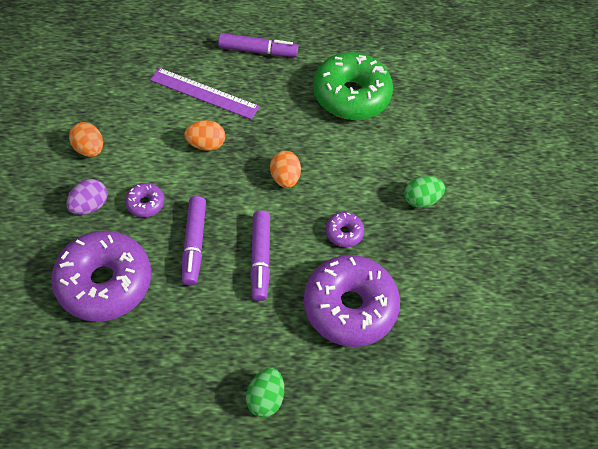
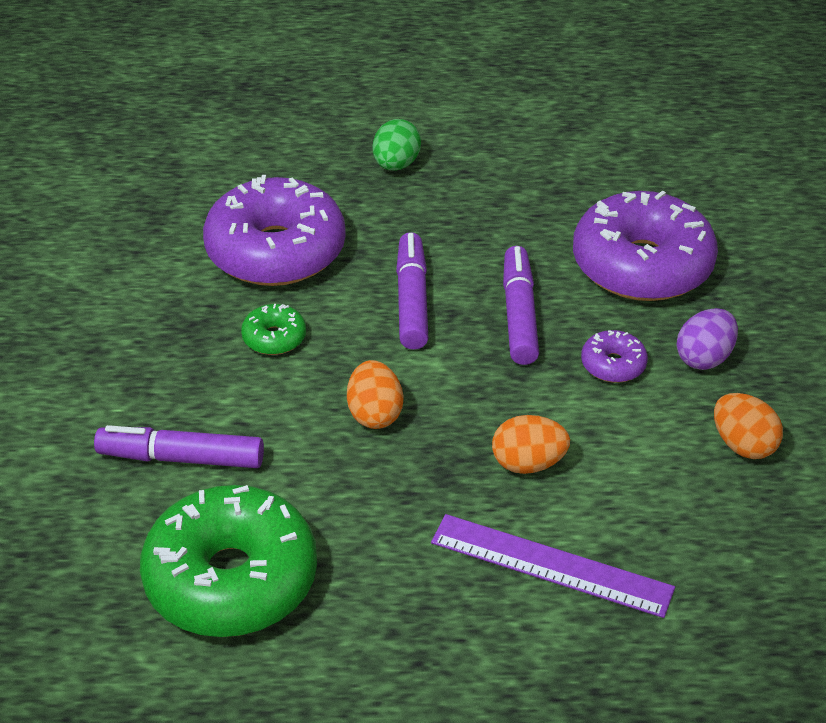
camera: 175 degrees left, 15 degrees down
purple marker [218,33,298,57] -> purple marker moved to [94,425,264,468]
purple donut [326,212,364,247] -> green donut [241,304,306,355]
green egg [404,176,445,208] -> none

